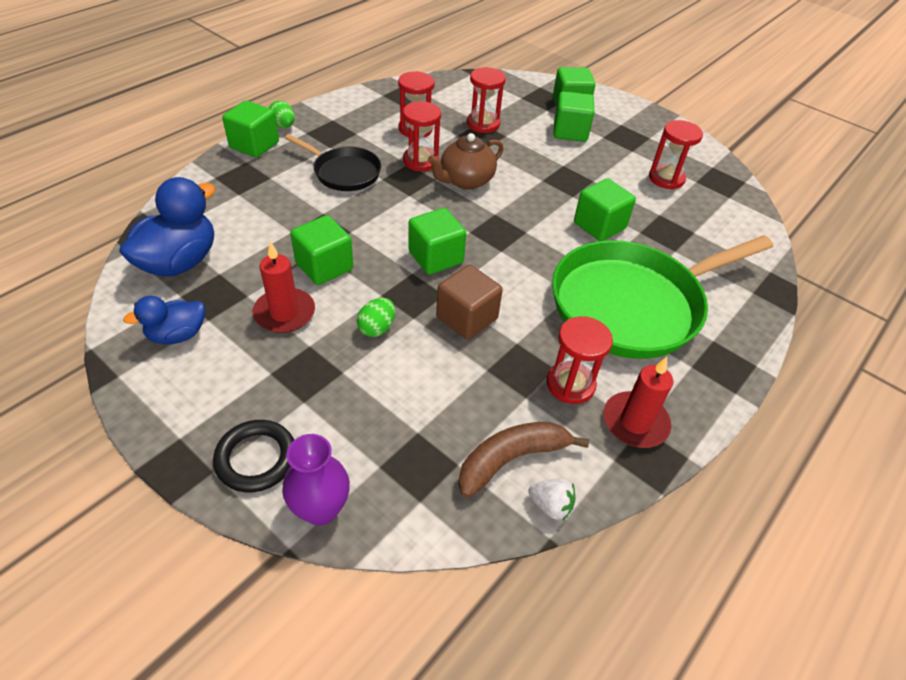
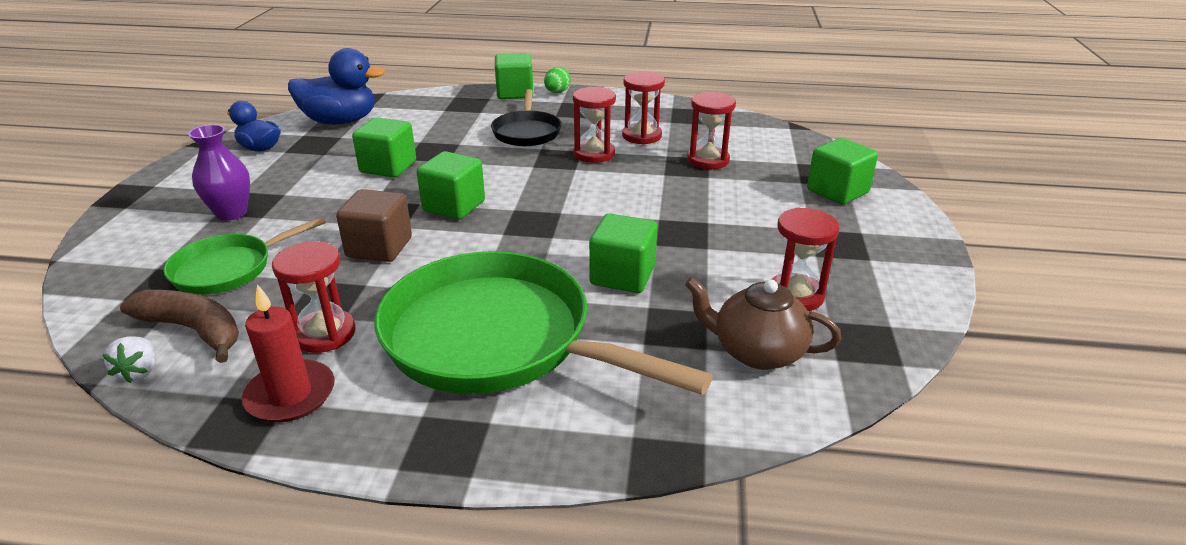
camera: 60 degrees right, 15 degrees down
black ring [213,420,294,493] -> none
red candle [253,241,315,333] -> none
purple vase [282,434,350,526] -> purple vase moved to [188,125,250,221]
green egg [357,298,395,337] -> none
brown teapot [428,133,504,190] -> brown teapot moved to [685,277,841,370]
green cube [554,91,594,142] -> none
none -> green pan [164,217,326,295]

